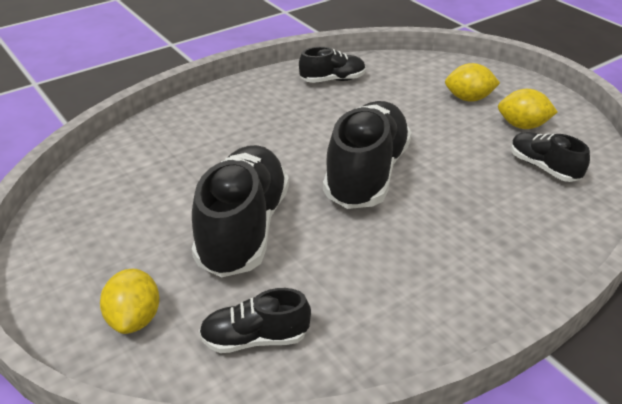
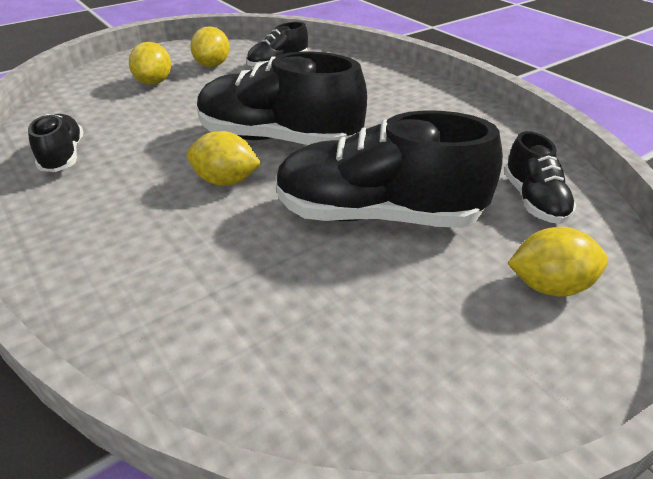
camera: 90 degrees left, 0 degrees up
none -> yellow lemon [187,131,261,186]

